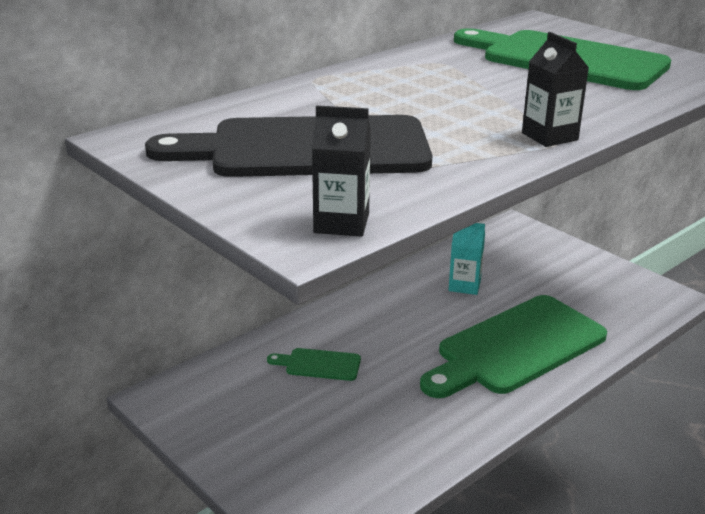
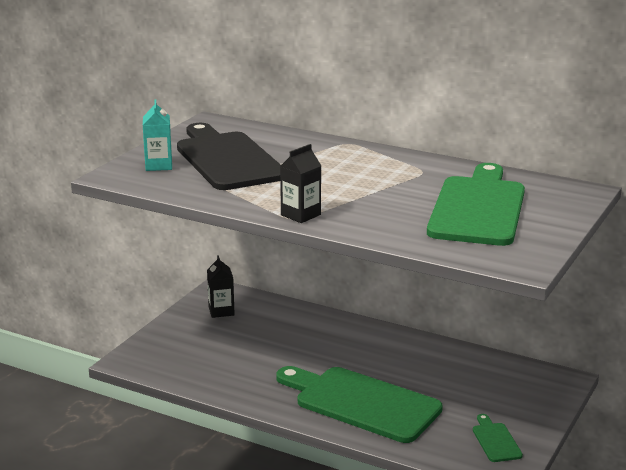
camera: 70 degrees right, 5 degrees down
green cutting board [267,348,361,381] -> green cutting board moved to [473,414,523,462]
black carton [312,105,371,237] -> black carton moved to [207,255,235,318]
turquoise carton [449,223,485,295] -> turquoise carton moved to [143,100,172,171]

